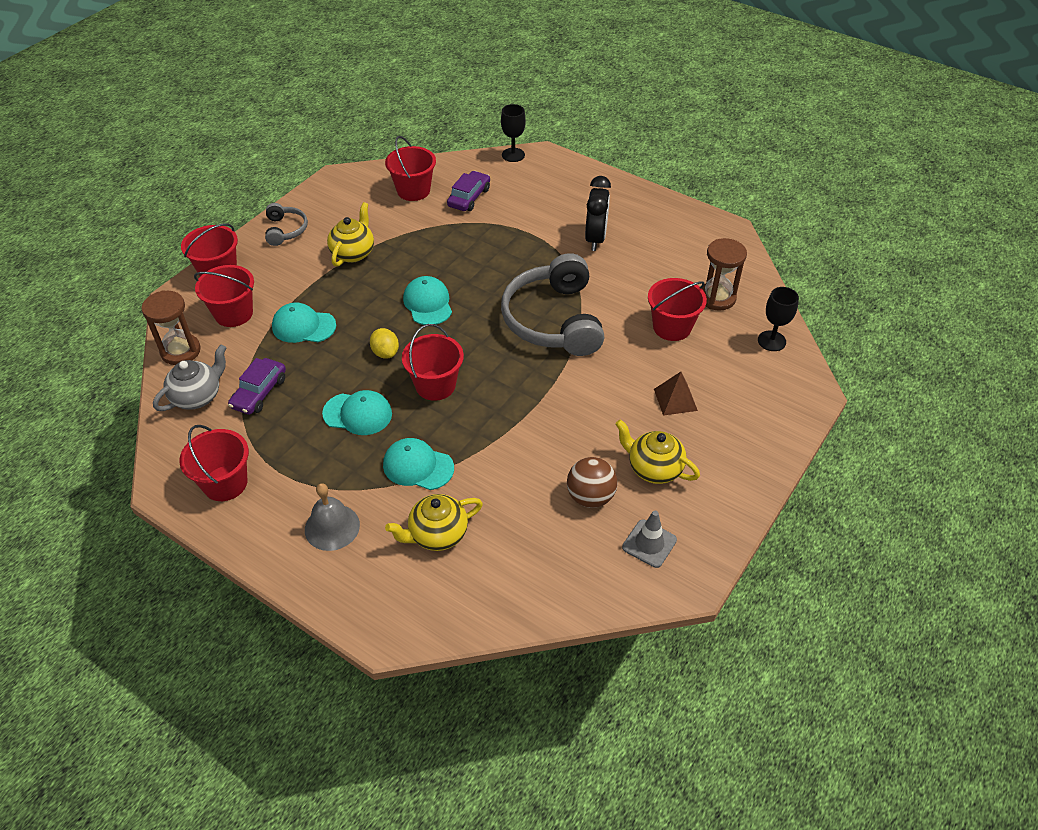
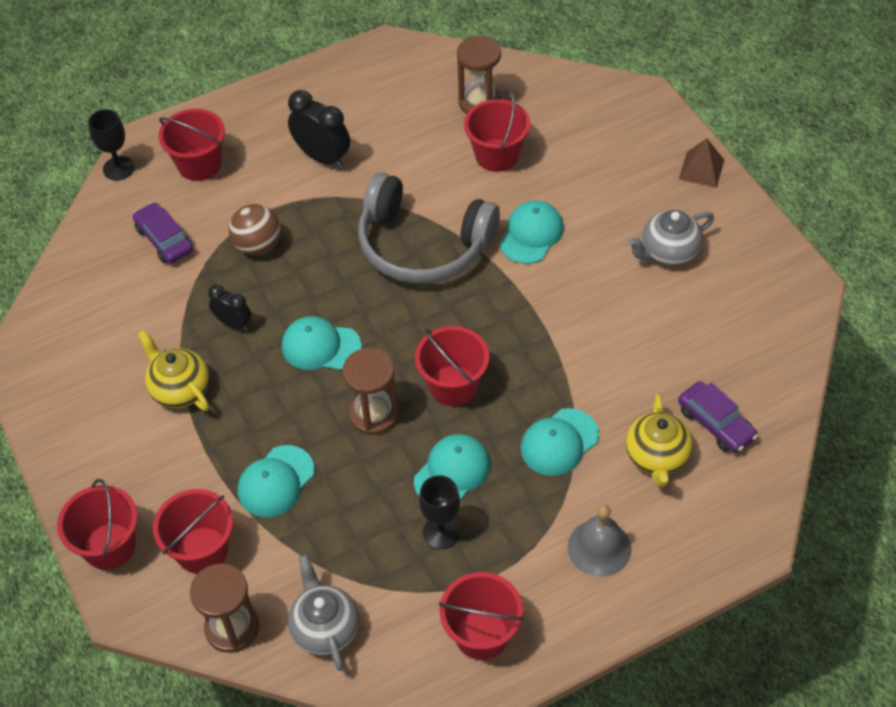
camera: 60 degrees left, 5 degrees up
purple car [228,358,286,415] -> purple car moved to [678,381,758,453]
grey headphones [265,203,308,246] -> none
yellow lemon [370,328,399,359] -> brown hourglass [342,348,399,435]
red bucket [385,136,436,201] -> red bucket moved to [159,109,225,181]
brown ball [567,457,617,508] -> brown ball moved to [229,204,281,256]
yellow teapot [615,419,700,484] -> grey teapot [628,210,714,266]
grey traffic cone [622,511,677,568] -> none
brown pyramid [654,372,698,416] -> brown pyramid moved to [679,138,724,187]
black goblet [758,287,799,351] -> black goblet moved to [419,475,461,549]
none -> black clock [208,285,251,331]
none -> turquoise cap [499,200,564,264]

